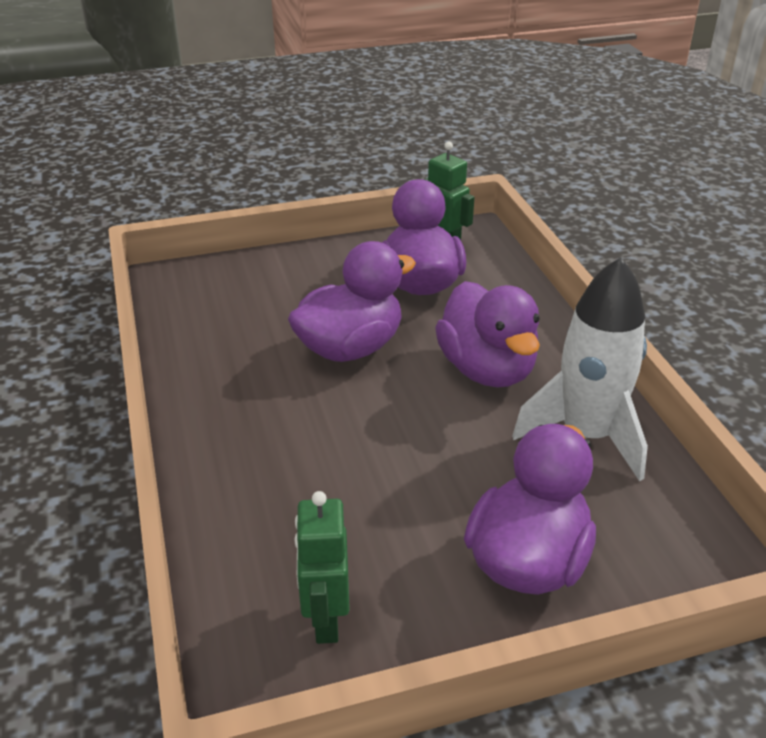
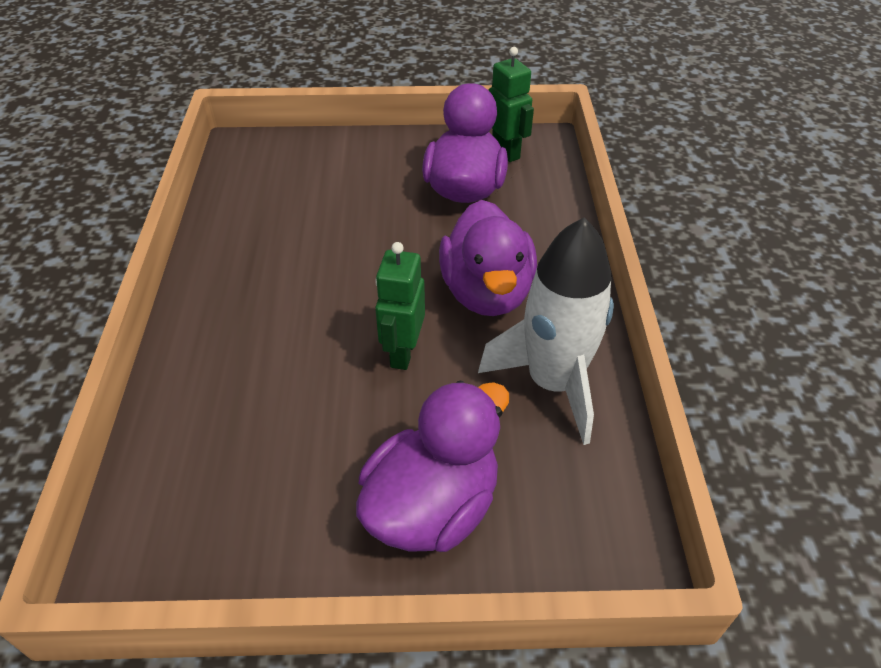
camera: 15 degrees right, 10 degrees up
purple duck [288,241,416,362] -> none
green robot [294,491,350,644] -> green robot moved to [375,242,425,370]

